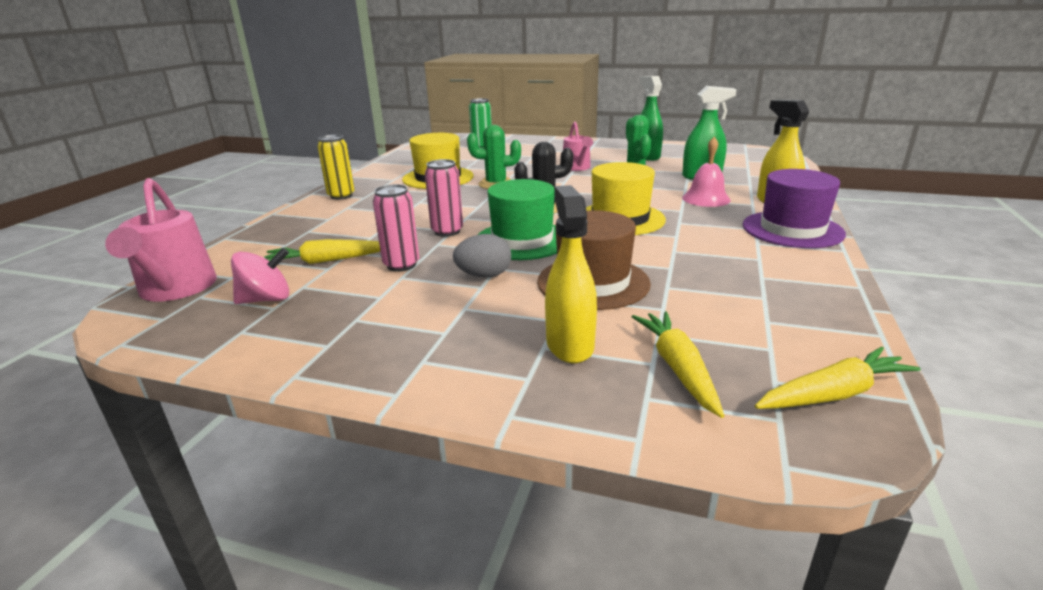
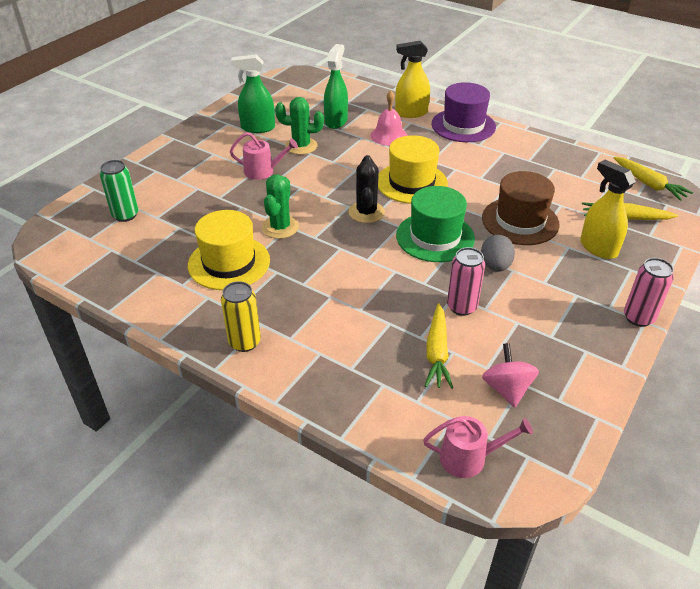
camera: 75 degrees left, 15 degrees up
pink watering can [105,178,217,301] -> pink watering can [423,416,533,478], size x0.65
pink can [425,159,463,237] -> pink can moved to [624,258,674,327]
yellow spray bottle [545,185,597,363] -> yellow spray bottle turned 45 degrees clockwise [580,160,636,259]
yellow carrot [755,346,921,409] -> yellow carrot turned 150 degrees clockwise [614,157,693,201]

